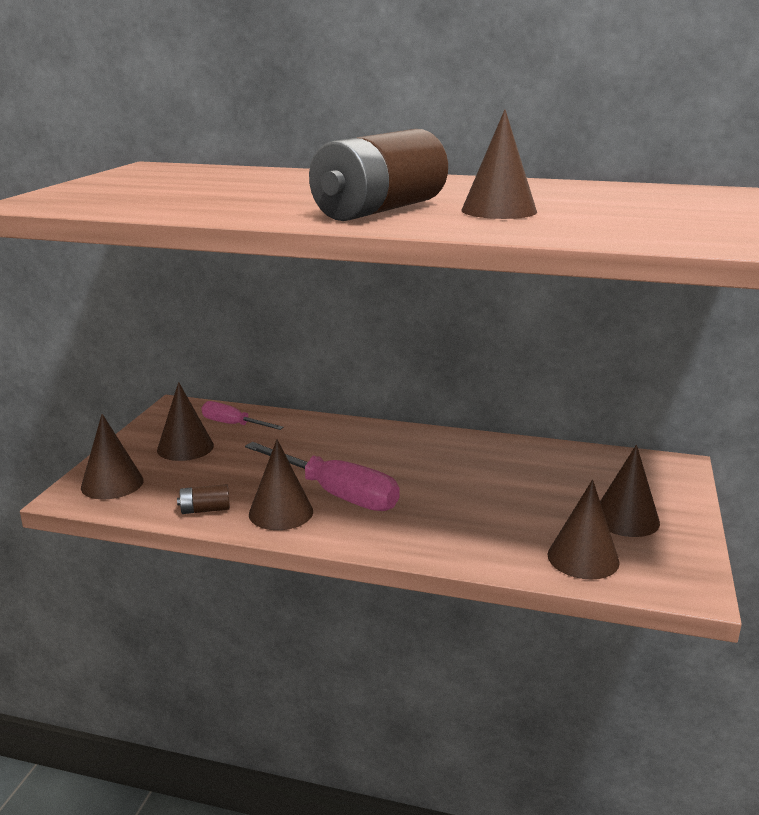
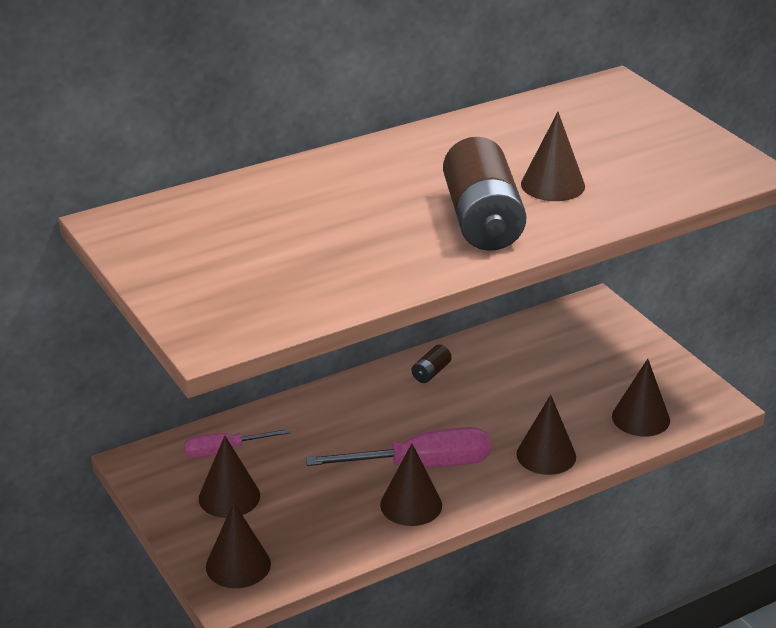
camera: 45 degrees left, 10 degrees up
brown battery [177,484,230,514] -> brown battery moved to [412,345,452,383]
brown cone [600,445,660,537] -> brown cone moved to [516,395,576,475]

